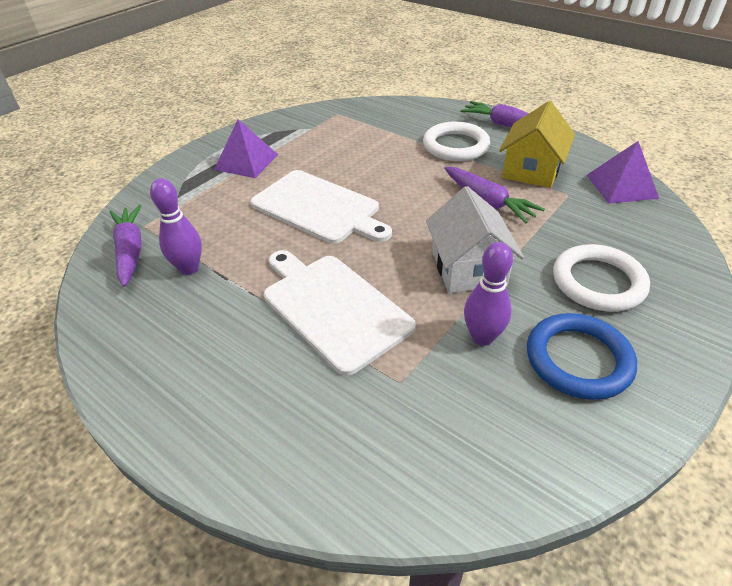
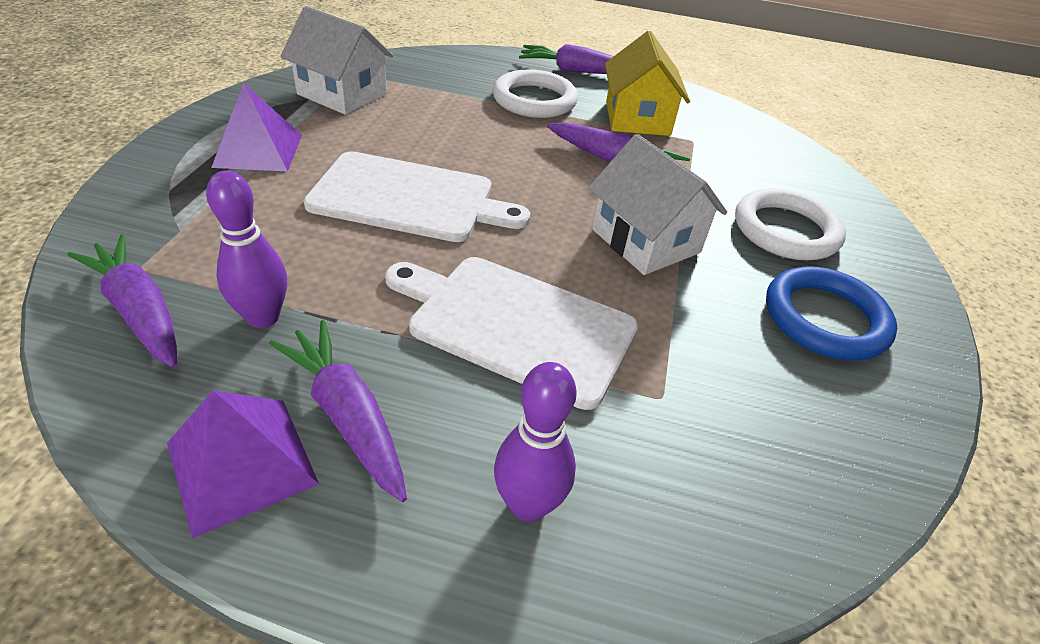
camera: 30 degrees left, 0 degrees up
purple bowling pin [464,242,513,346] -> purple bowling pin moved to [494,362,577,522]
purple pyramid [586,141,659,204] -> purple pyramid moved to [167,390,319,538]
none -> purple carrot [269,320,407,502]
none -> white house [281,6,393,115]

